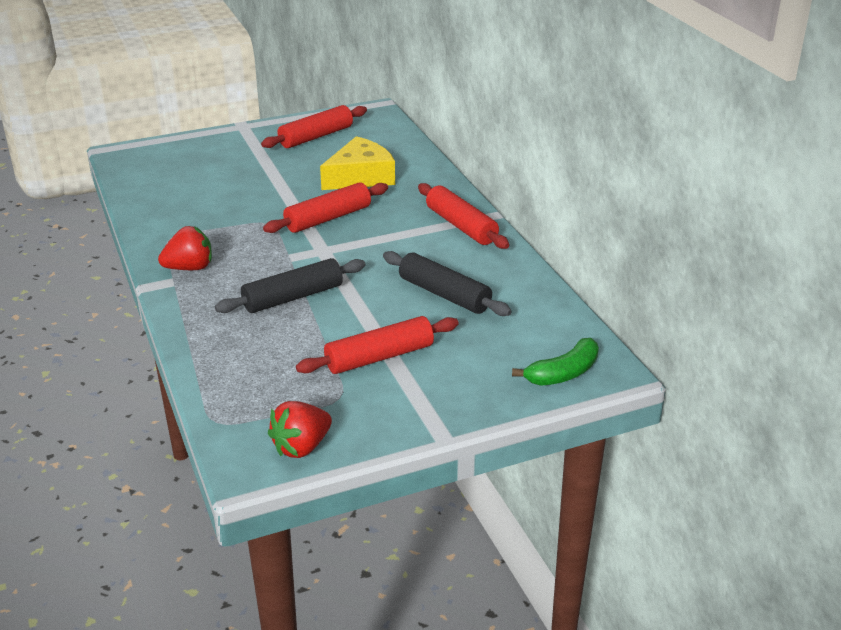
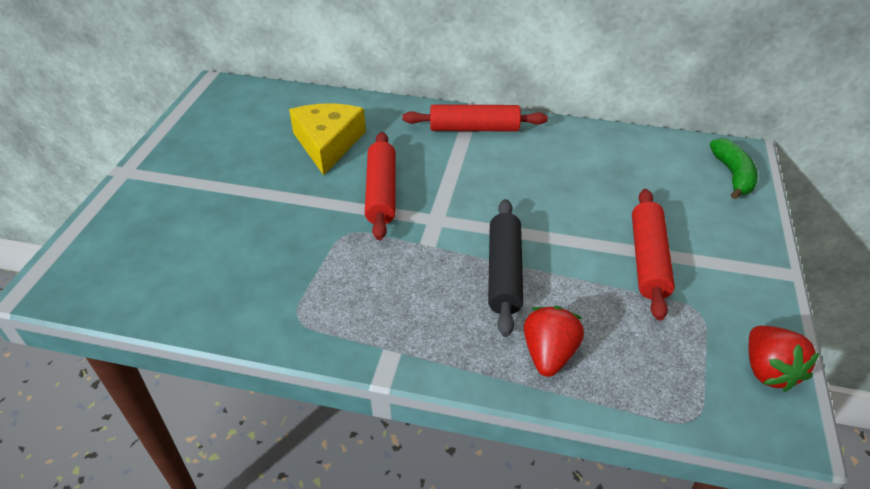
camera: 55 degrees left, 10 degrees up
red strawberry [158,226,212,270] -> red strawberry moved to [524,306,584,377]
red rolling pin [261,105,367,148] -> none
black rolling pin [383,251,512,316] -> none

